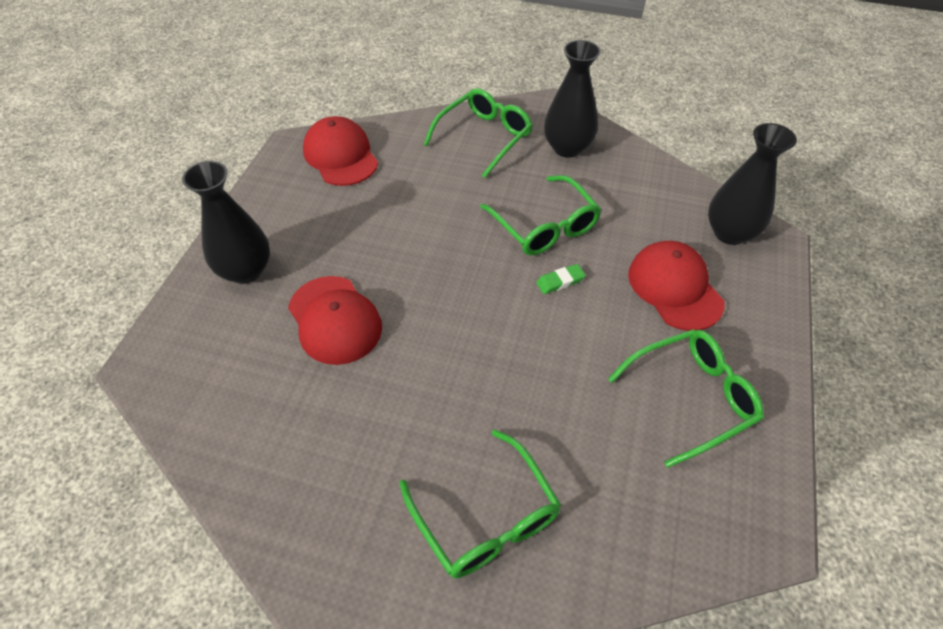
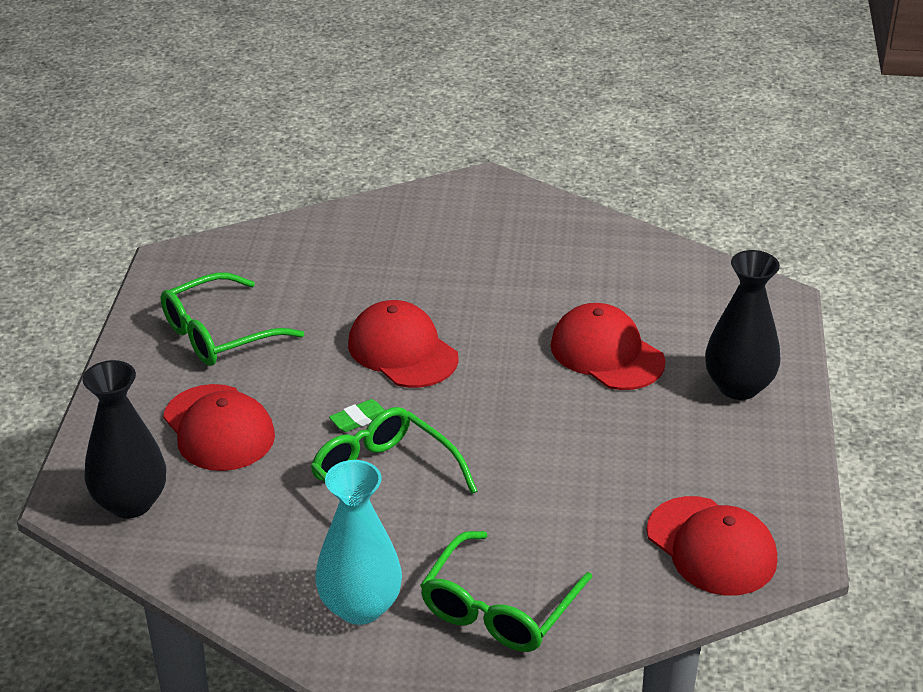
camera: 170 degrees right, 15 degrees down
green glasses [399,429,561,579] -> none
black vase [544,40,601,158] -> turquoise vase [315,460,402,625]
none -> red cap [348,300,459,388]

